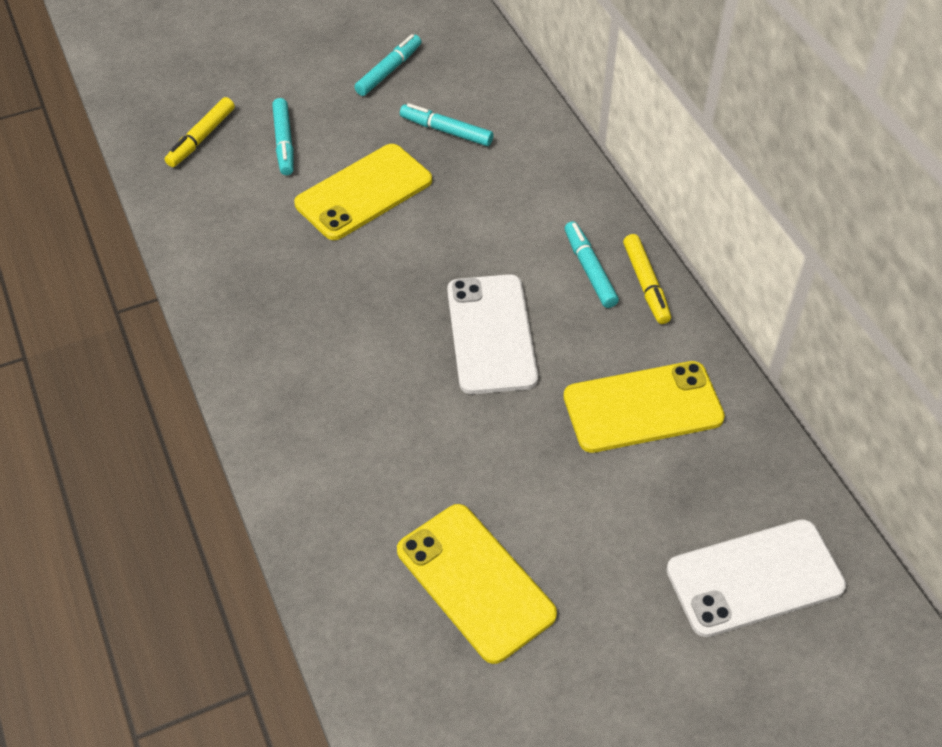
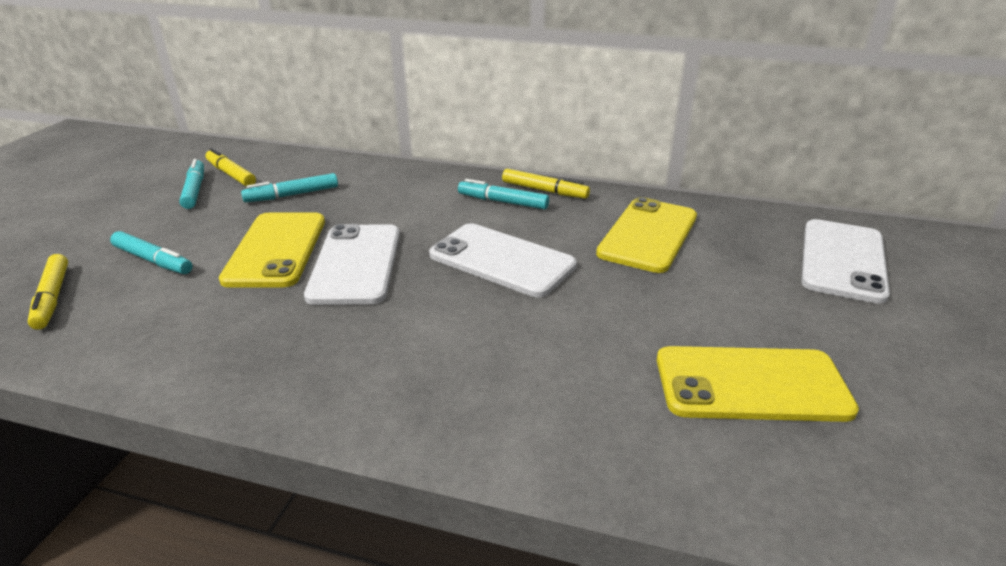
camera: 50 degrees left, 20 degrees down
none -> yellow marker [206,148,256,187]
none -> white phone [304,224,400,305]

